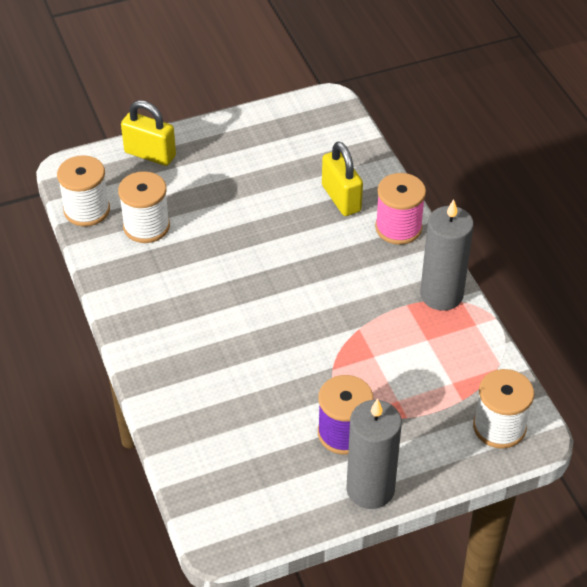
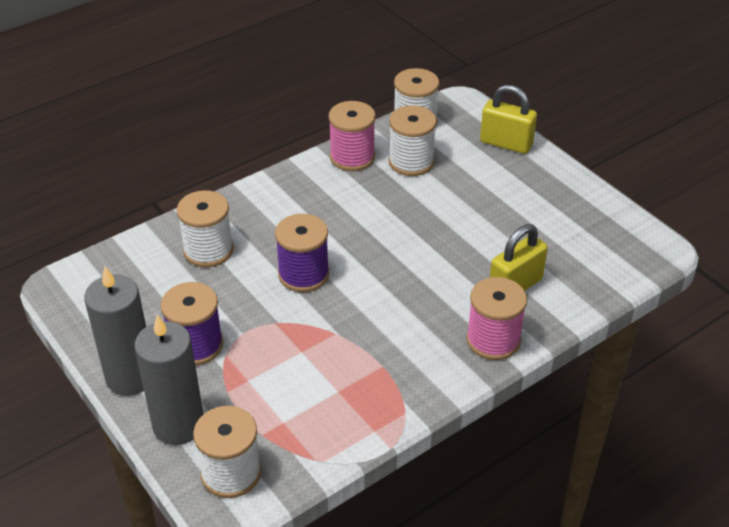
camera: 75 degrees right, 5 degrees down
yellow padlock [121,100,176,166] -> yellow padlock turned 75 degrees counterclockwise [480,85,537,154]
grey candle [420,199,474,311] -> grey candle moved to [135,315,203,445]
none -> white spool [177,190,234,267]
none -> purple spool [275,214,329,292]
none -> pink spool [329,101,376,171]

